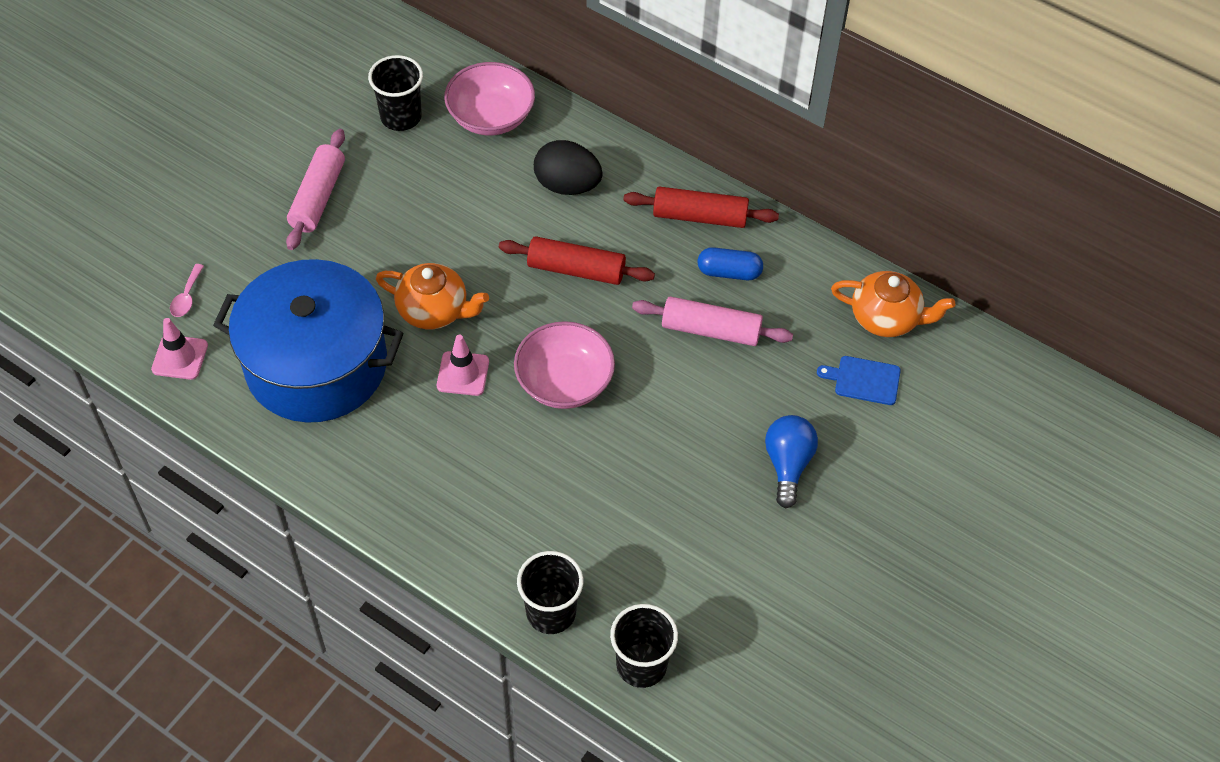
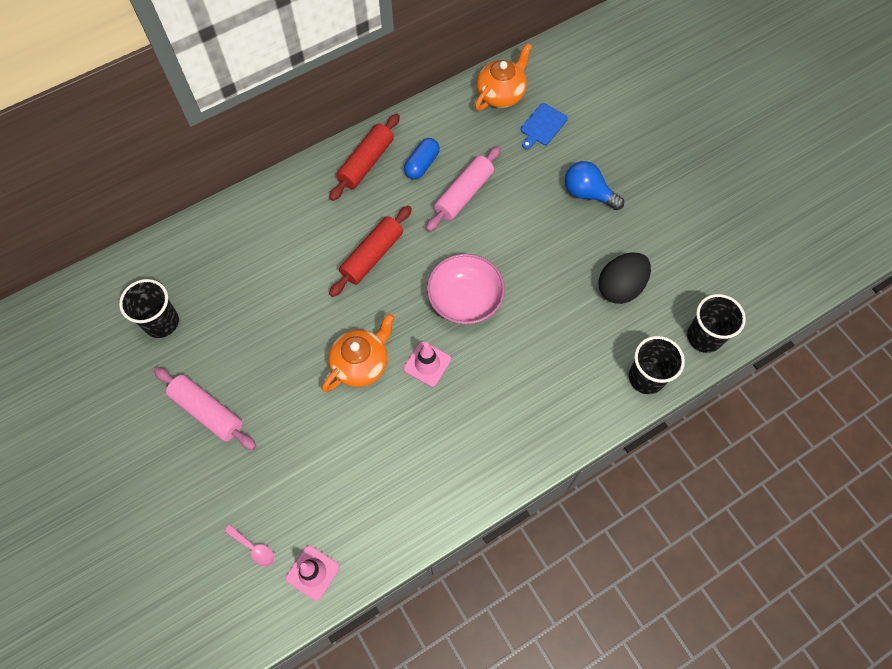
camera: 65 degrees left, 10 degrees up
blue pot [213,259,403,423] -> none
pink bowl [444,62,535,136] -> none
black egg [534,140,603,195] -> black egg moved to [598,253,651,304]

